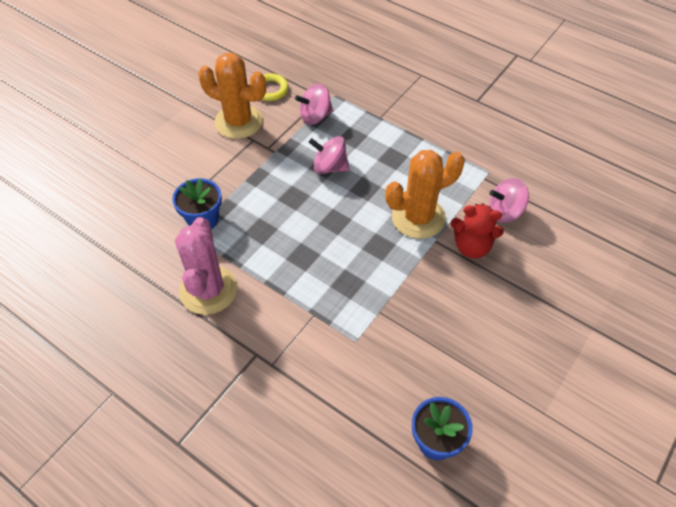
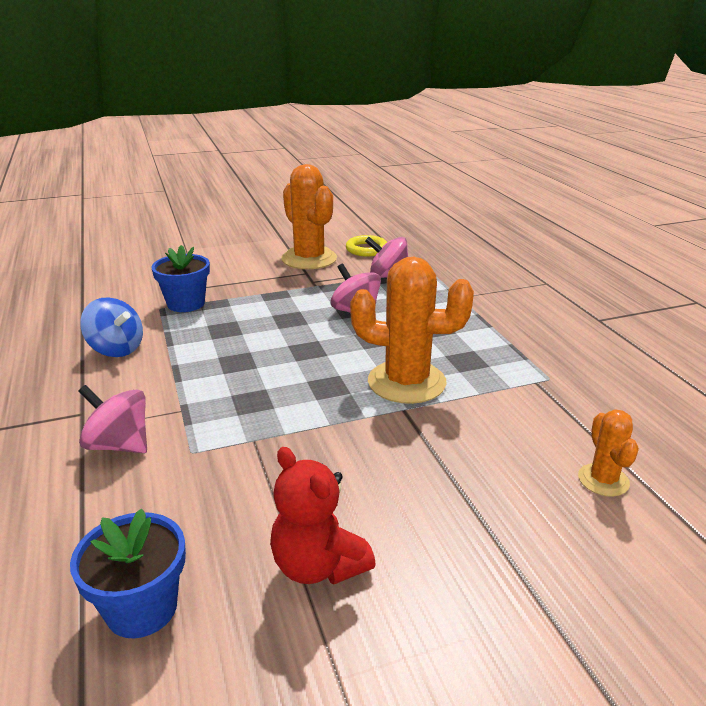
camera: 35 degrees right, 25 degrees down
pink cactus [175,217,237,315] -> blue spinning top [80,297,143,357]
red teddy bear [451,204,504,259] -> red teddy bear moved to [270,447,376,585]
pink spinning top [489,178,529,223] -> pink spinning top moved to [78,385,147,453]
none -> orange cactus [578,410,639,497]

